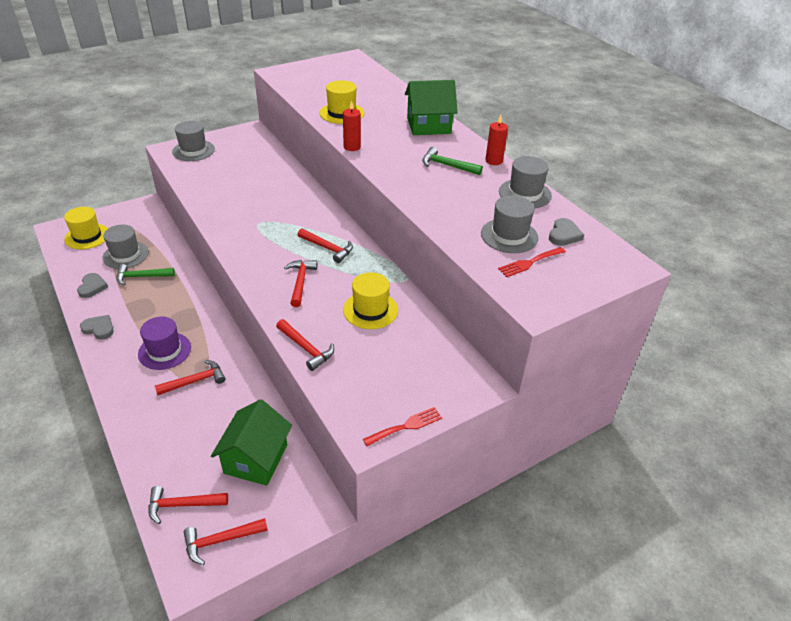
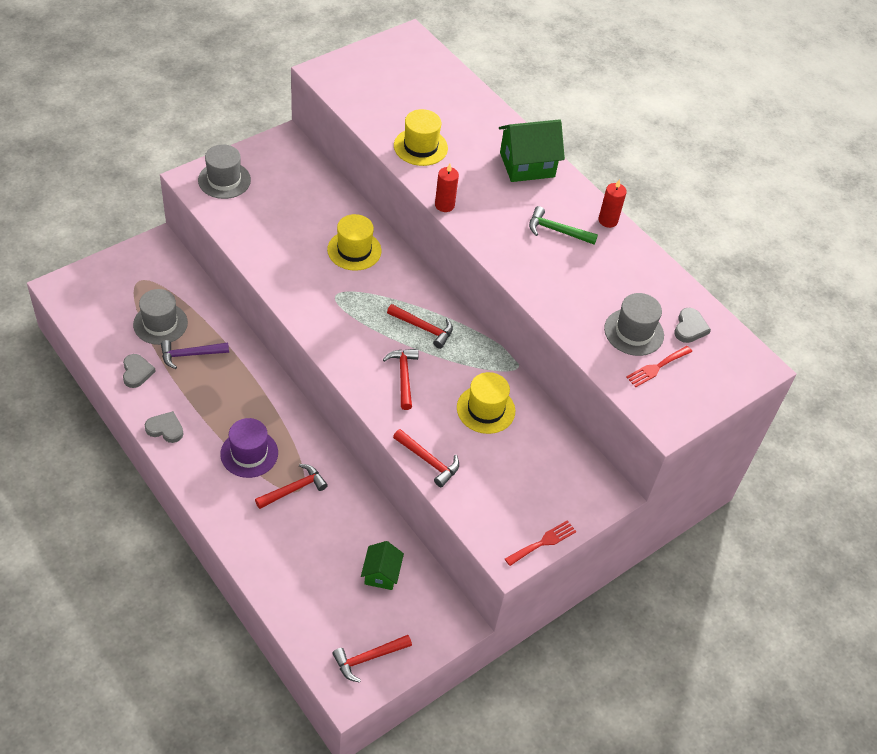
camera: 10 degrees left, 10 degrees up
yellow hat [64,207,108,249] -> yellow hat moved to [327,214,382,271]
green hammer [116,264,175,285] -> purple hammer [161,340,229,369]
red hammer [149,486,228,524] -> none
green house [211,399,292,486] -> green house [361,541,404,590], size x0.60
grey hat [499,156,552,208] -> none

